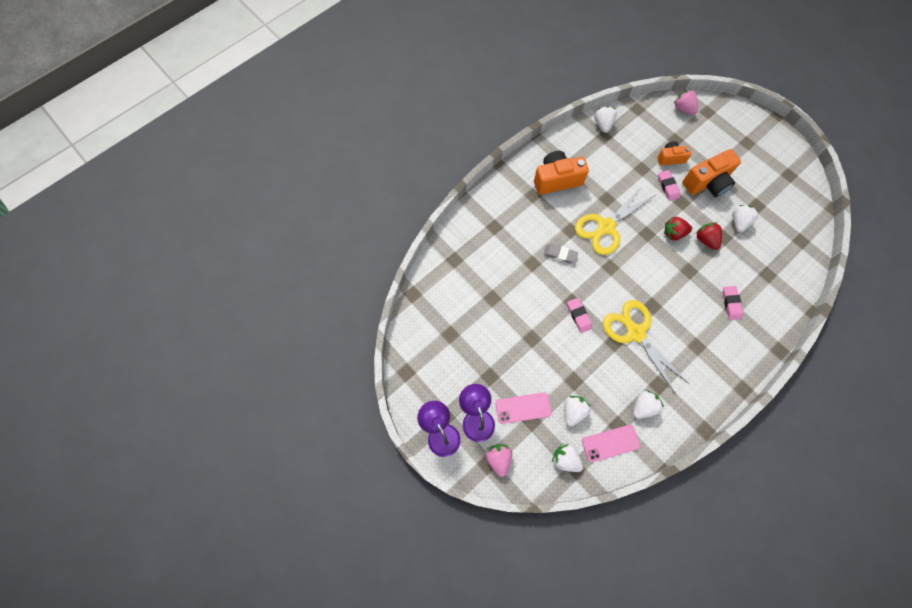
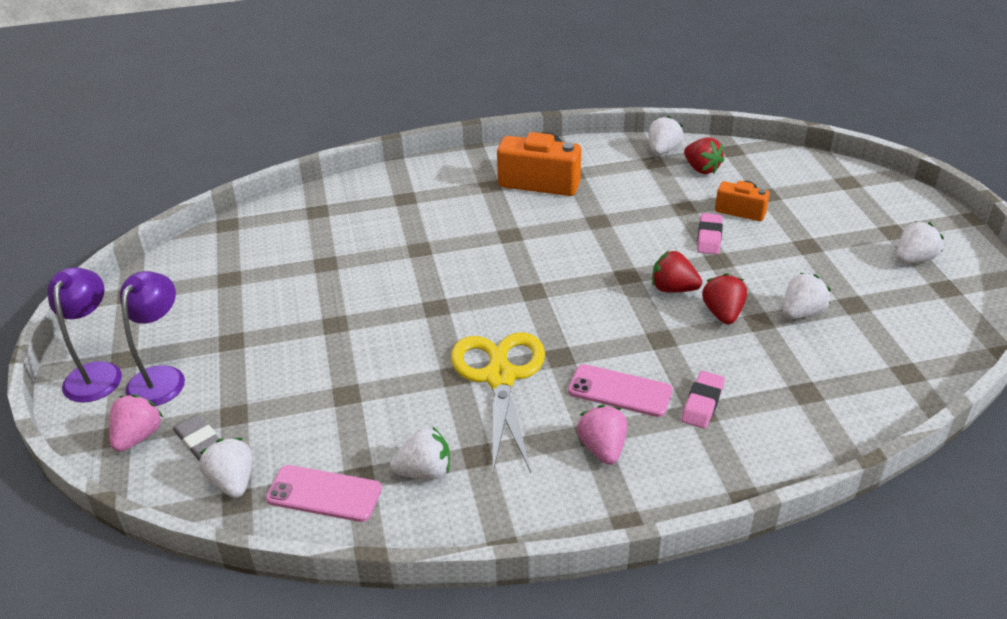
camera: 30 degrees right, 30 degrees down
pink phone [495,393,552,424] -> pink phone moved to [568,364,673,417]
grey eraser [543,244,578,264] -> grey eraser moved to [173,414,219,461]
white strawberry [564,396,591,427] -> white strawberry moved to [896,221,944,264]
pink eraser [567,298,592,333] -> none
yellow scissors [575,185,655,255] -> none
pink strawberry [674,89,698,115] -> pink strawberry moved to [577,405,627,465]
orange camera [682,149,741,197] -> none
none -> red strawberry [684,137,724,174]

